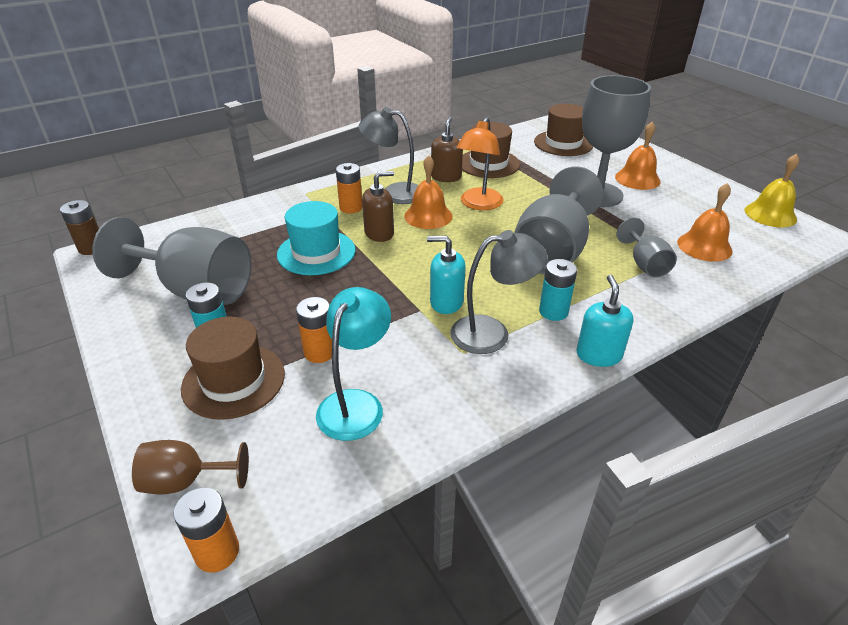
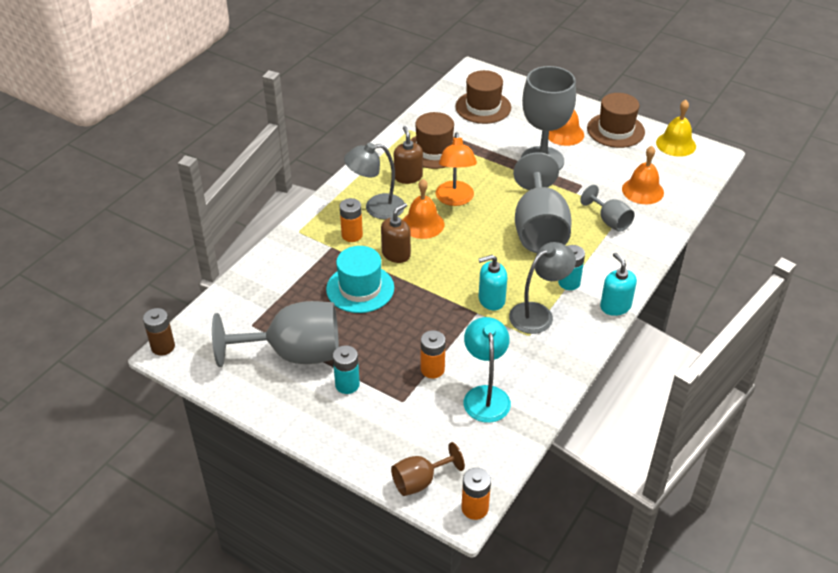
camera: 25 degrees left, 5 degrees up
brown hat [181,317,285,420] -> brown hat moved to [587,93,645,148]

